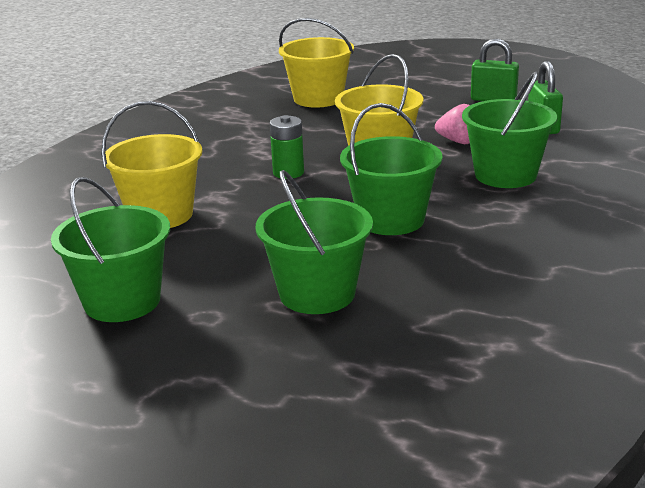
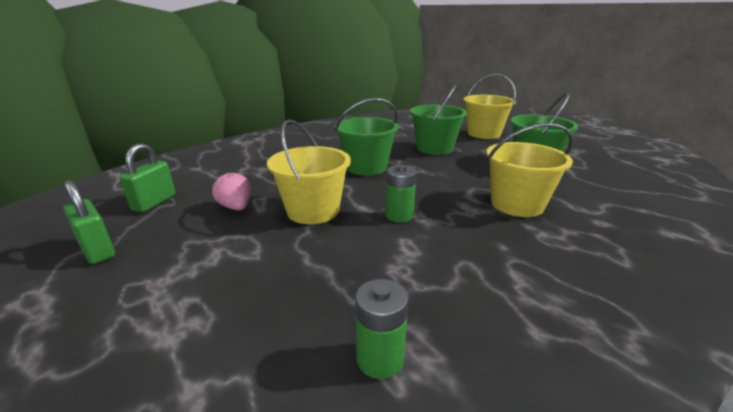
camera: 155 degrees left, 0 degrees up
yellow bucket [279,18,354,108] -> yellow bucket moved to [464,74,516,139]
green bucket [462,72,557,188] -> none
none -> green battery [355,279,408,379]

